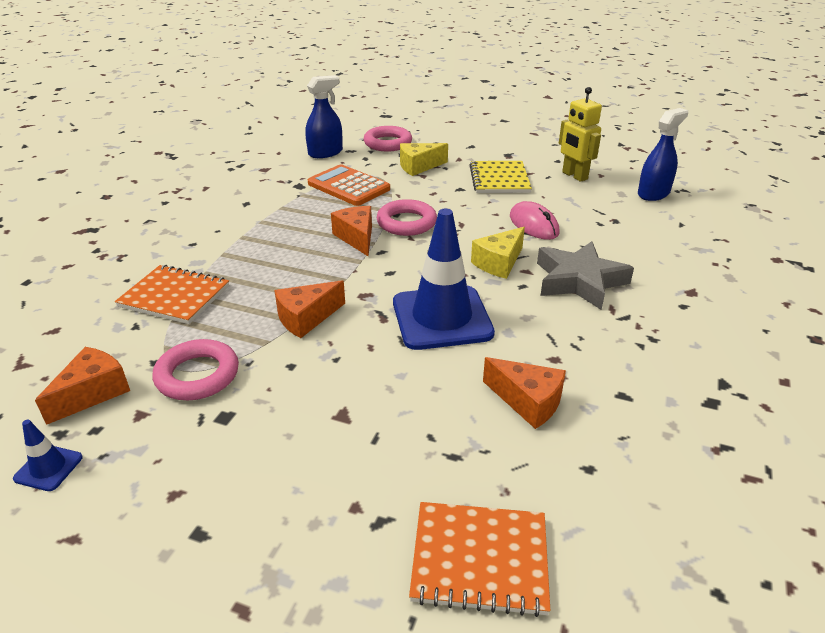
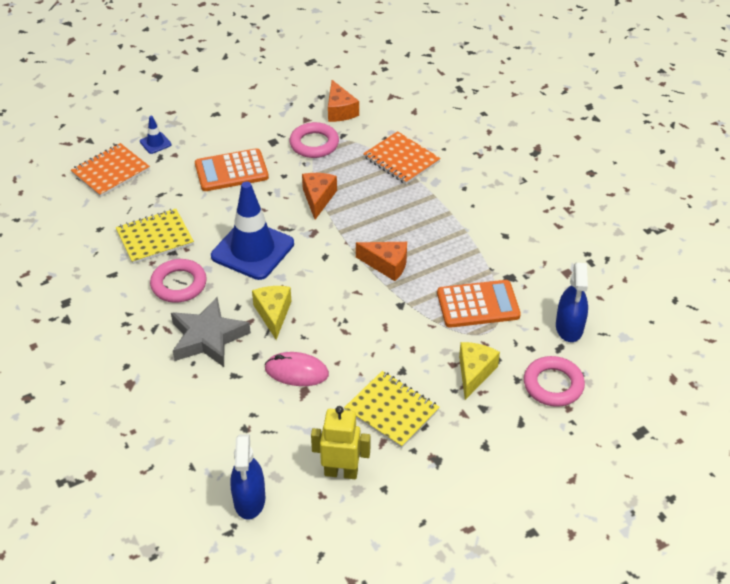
camera: 130 degrees right, 10 degrees up
blue traffic cone [13,420,83,491] -> blue traffic cone moved to [140,116,172,154]
orange notebook [115,265,229,324] -> orange notebook turned 75 degrees clockwise [363,131,441,184]
pink ring [377,199,437,236] -> pink ring moved to [150,259,207,303]
orange cheese [483,357,566,429] -> yellow notebook [116,209,194,264]
none -> orange calculator [195,148,269,191]

